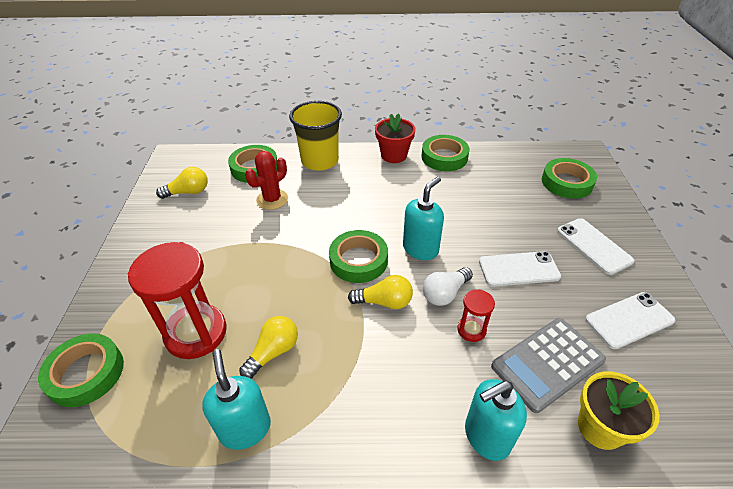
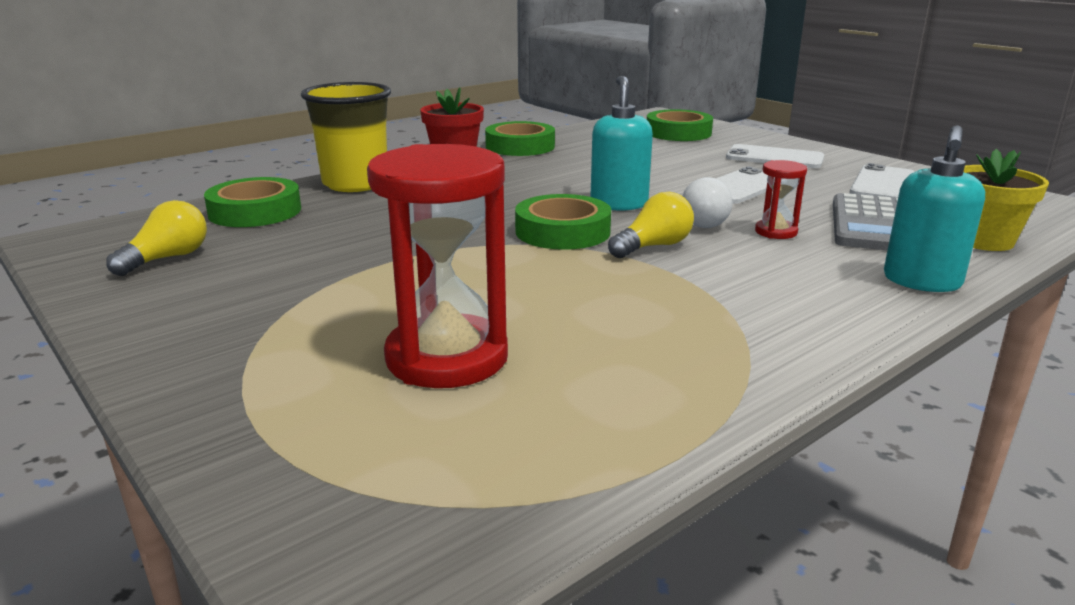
camera: 40 degrees left, 20 degrees down
green tape [38,333,124,407] -> none
turquoise soap dispenser [202,349,271,450] -> none
yellow light bulb [239,316,298,379] -> none
red cactus [245,151,288,210] -> none

